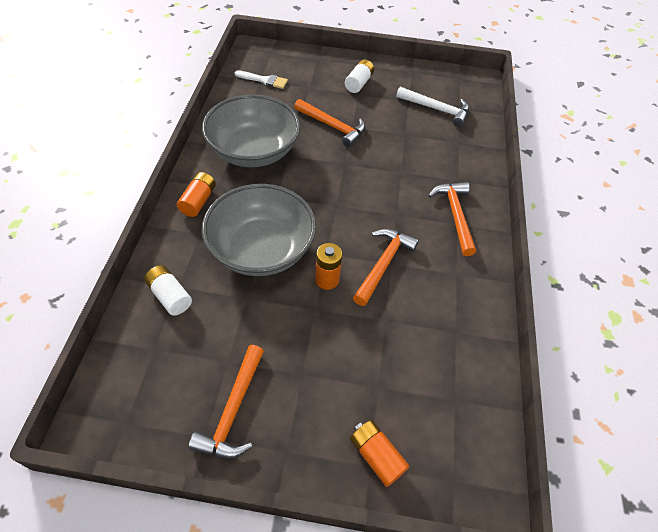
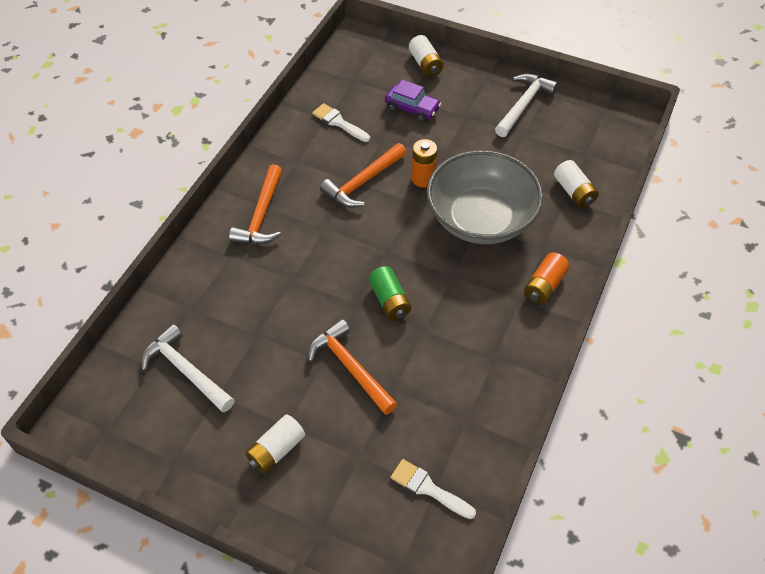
camera: 160 degrees left, 0 degrees up
orange hammer [189,345,264,459] -> white hammer [495,74,558,137]
grey bowl [202,94,300,167] -> none
orange battery [350,420,409,487] -> white battery [409,35,444,77]
none -> white brush [312,103,370,142]
none -> green battery [369,266,412,320]
none -> purple car [385,80,441,122]

